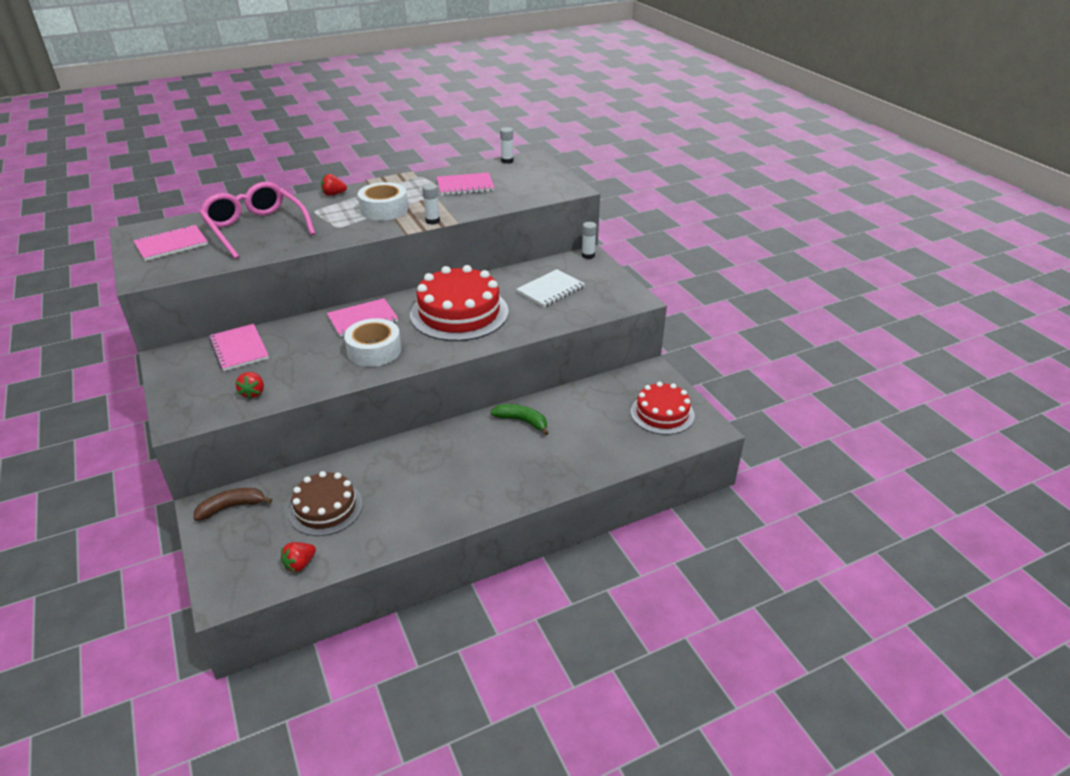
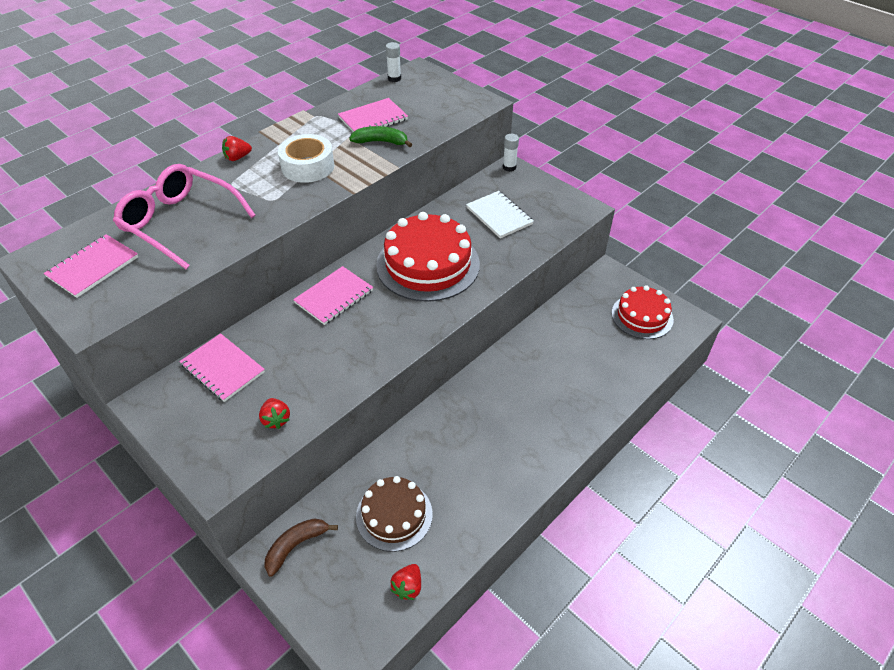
camera: 20 degrees left, 10 degrees up
white tape [344,318,401,367] -> none
white glue stick [422,183,440,225] -> none
green banana [491,404,549,435] -> green banana moved to [349,126,412,147]
white notebook [516,269,585,307] -> white notebook turned 60 degrees counterclockwise [466,191,534,238]

